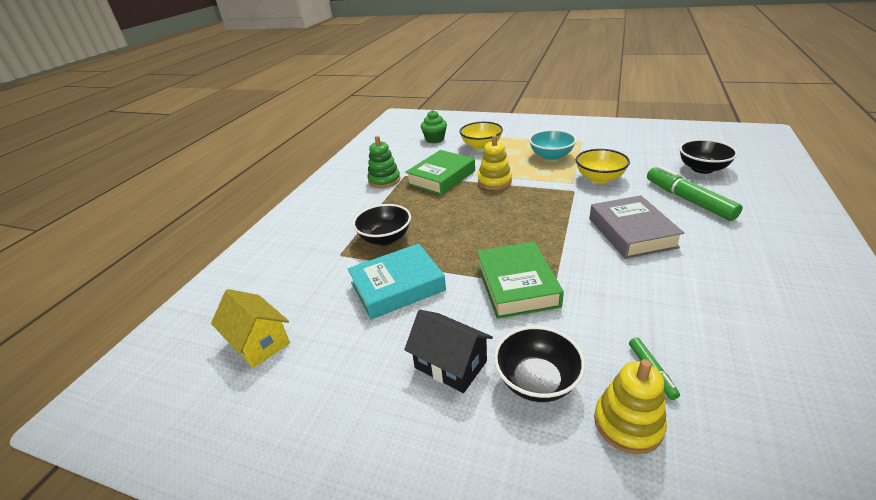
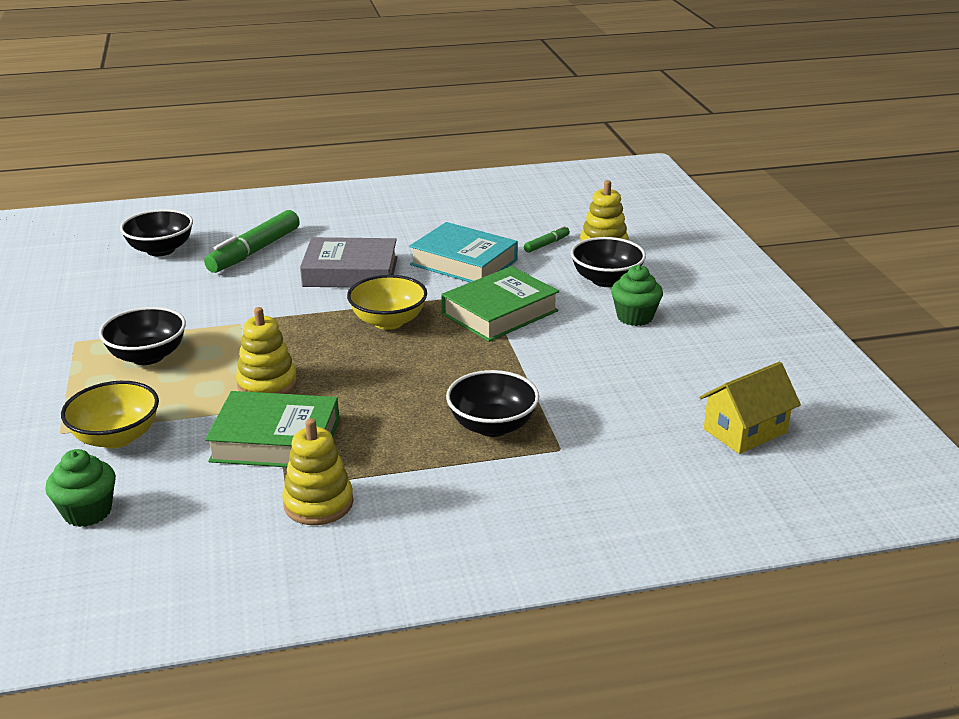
camera: 125 degrees left, 5 degrees down
yellow house [211,289,290,368] -> yellow house turned 45 degrees clockwise [699,362,801,454]
turquoise book [348,244,446,319] -> turquoise book moved to [409,222,518,282]
green stacking toy [367,136,400,188] -> yellow stacking toy [282,418,353,525]
black house [404,310,493,393] -> green cupcake [611,265,663,326]
turquoise bowl [529,130,577,160] -> black bowl [99,307,186,365]
yellow bowl [576,149,630,183] -> yellow bowl moved to [347,275,427,330]
grey book [589,195,684,259] -> grey book turned 45 degrees clockwise [300,237,397,288]

